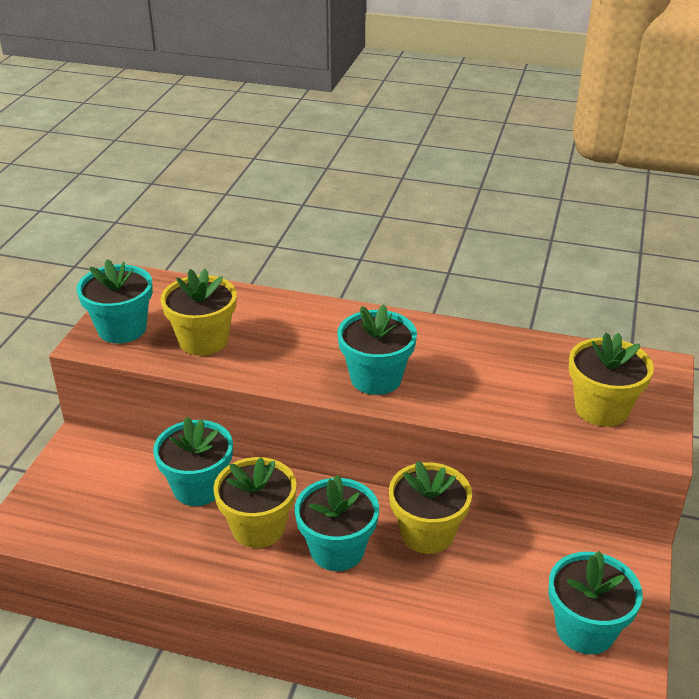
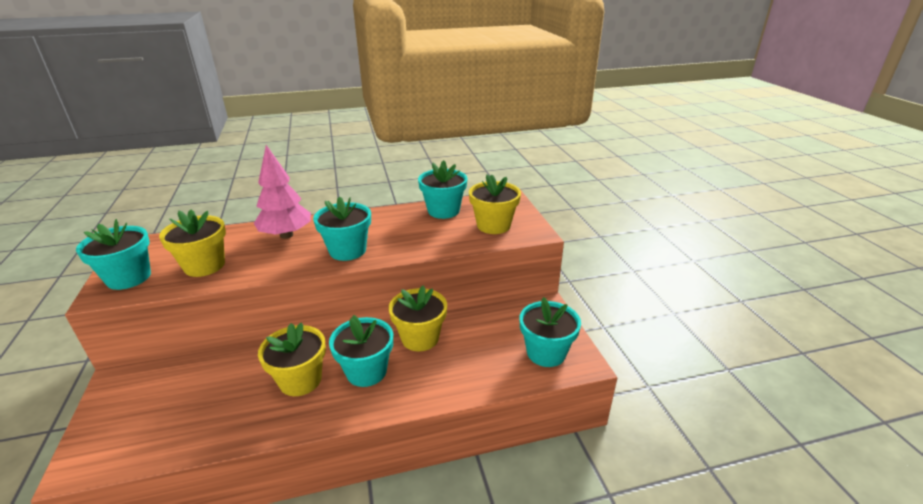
camera: 30 degrees left, 5 degrees down
turquoise flower pot [153,417,233,506] -> turquoise flower pot moved to [418,160,468,219]
none -> pink tree [254,145,311,239]

